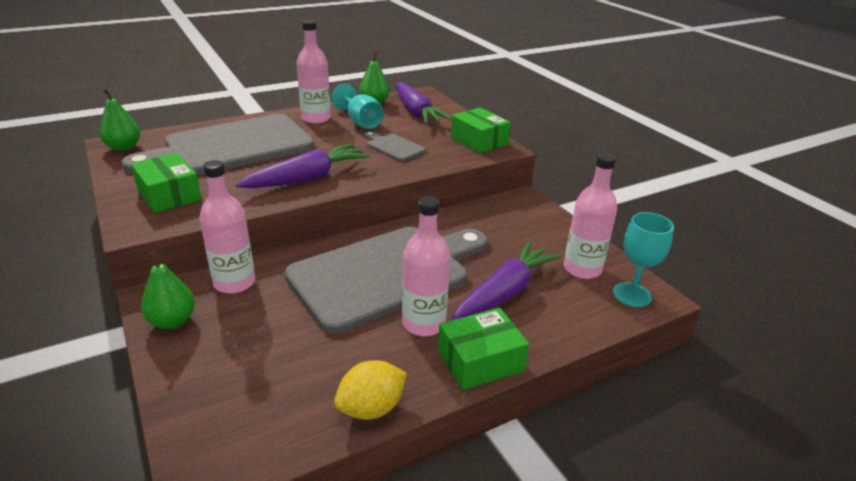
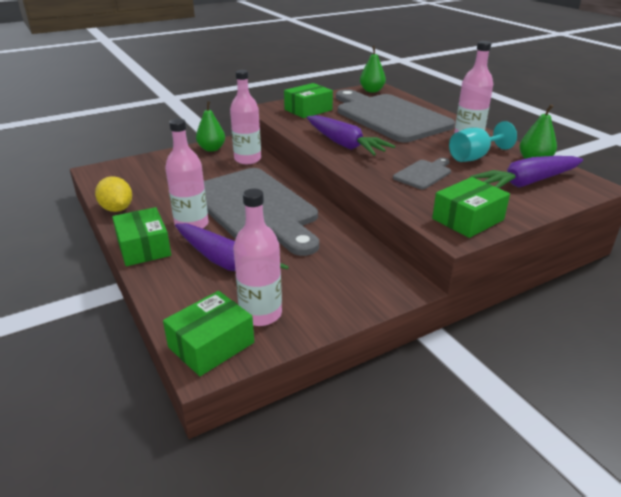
camera: 90 degrees right, 0 degrees up
turquoise goblet [613,212,674,307] -> green box [163,291,254,376]

